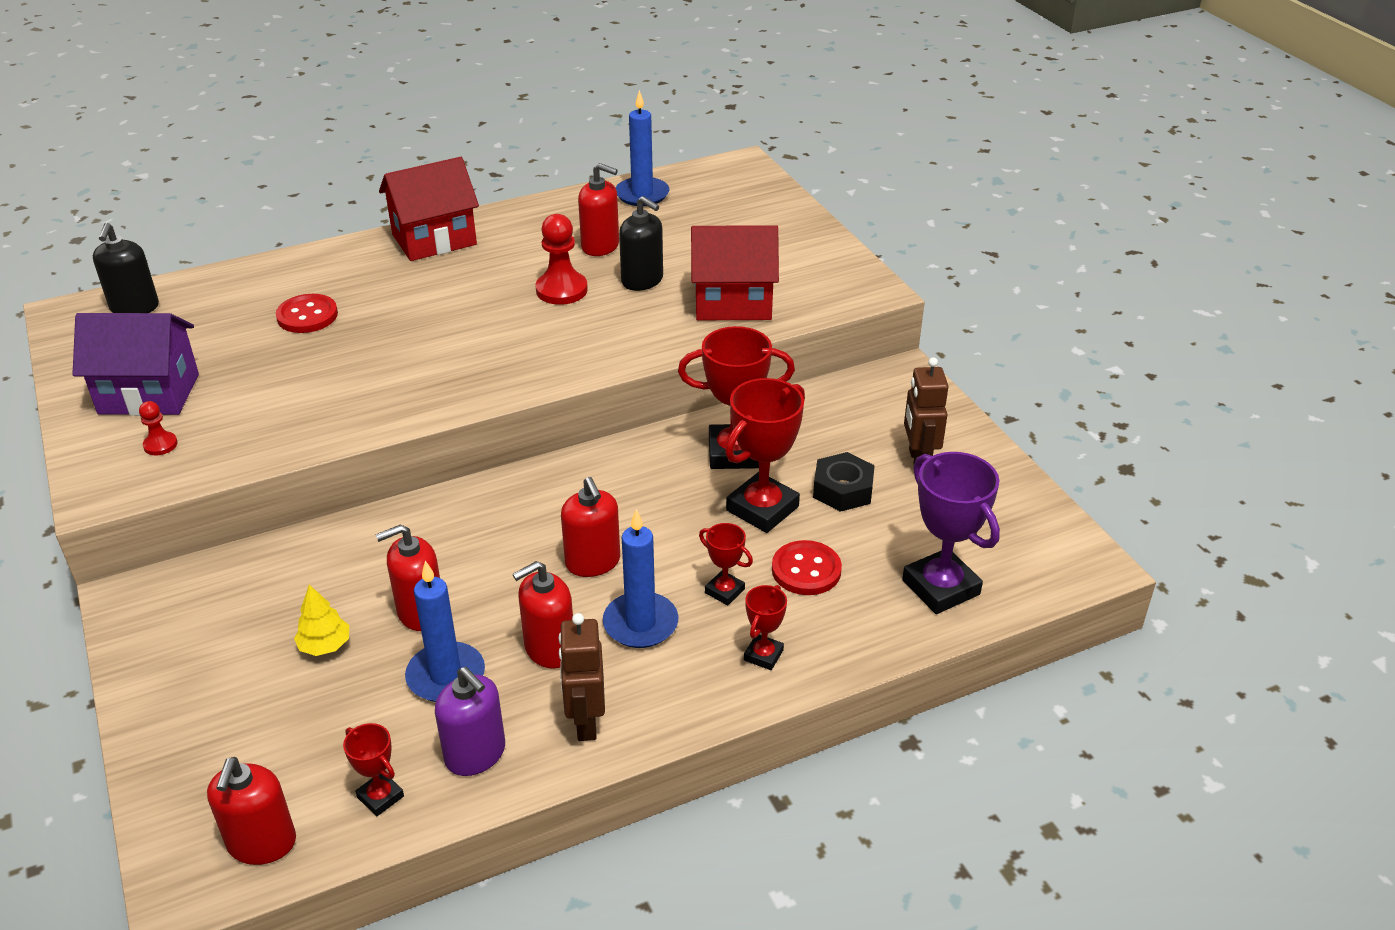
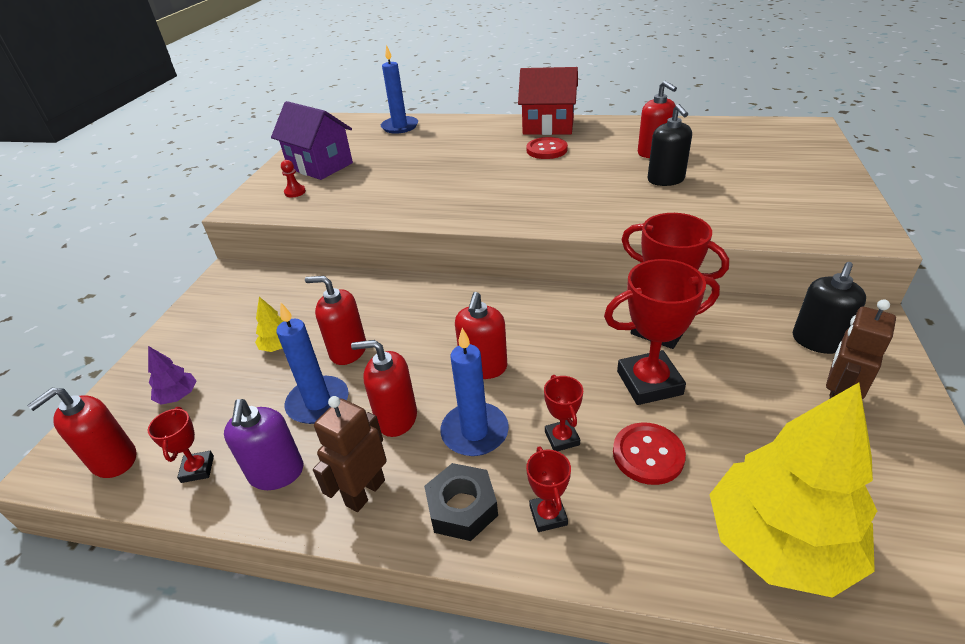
camera: 40 degrees right, 0 degrees up
black soap dispenser [93,223,159,313] -> black soap dispenser moved to [793,262,866,354]
red button [276,294,338,333] -> red button moved to [527,137,568,159]
red pawn [535,214,588,305] -> none
blue candle [616,90,670,206] -> blue candle moved to [381,45,418,134]
red house [691,225,779,320] -> none
red trophy [744,585,787,670] -> red trophy turned 75 degrees counterclockwise [526,446,571,532]
black nut [813,452,875,512] -> black nut moved to [424,463,498,541]
purple trophy [902,452,1000,614] -> yellow tree [709,382,877,598]
none -> purple tree [148,346,196,405]

